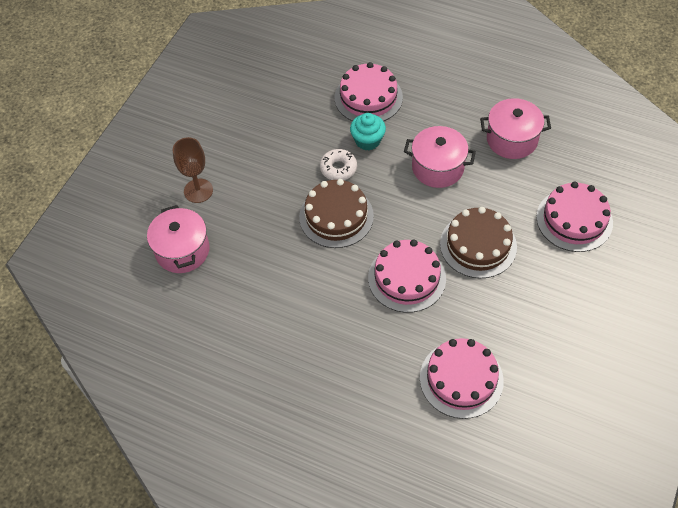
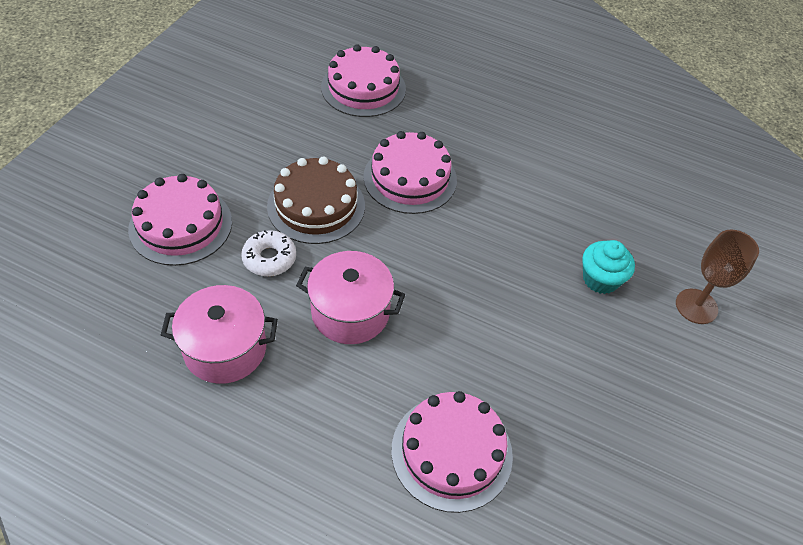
camera: 175 degrees right, 5 degrees down
pink pot [147,205,210,273] -> none
brown cake [299,179,374,248] -> none
white donut [320,149,357,180] -> white donut moved to [241,230,296,276]
turquoise cupcake [350,113,386,150] -> turquoise cupcake moved to [582,240,635,294]

